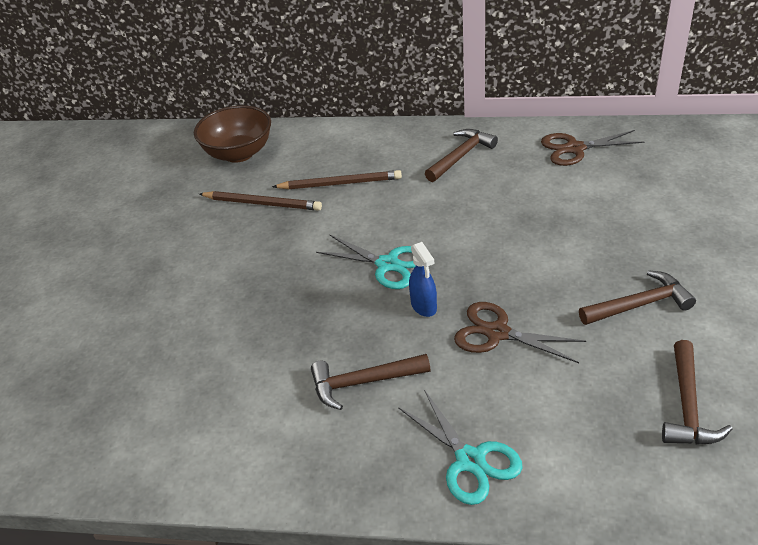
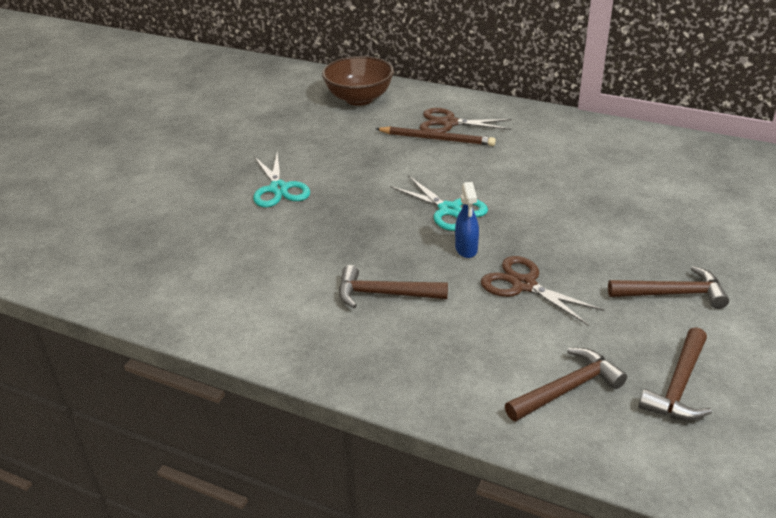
camera: 15 degrees right, 5 degrees down
brown pencil [199,191,322,211] -> none
turquoise scissors [398,390,523,505] -> turquoise scissors moved to [253,153,310,208]
brown hammer [425,129,498,182] -> brown hammer moved to [505,348,627,422]
brown scissors [541,130,644,166] -> brown scissors moved to [420,108,512,133]

